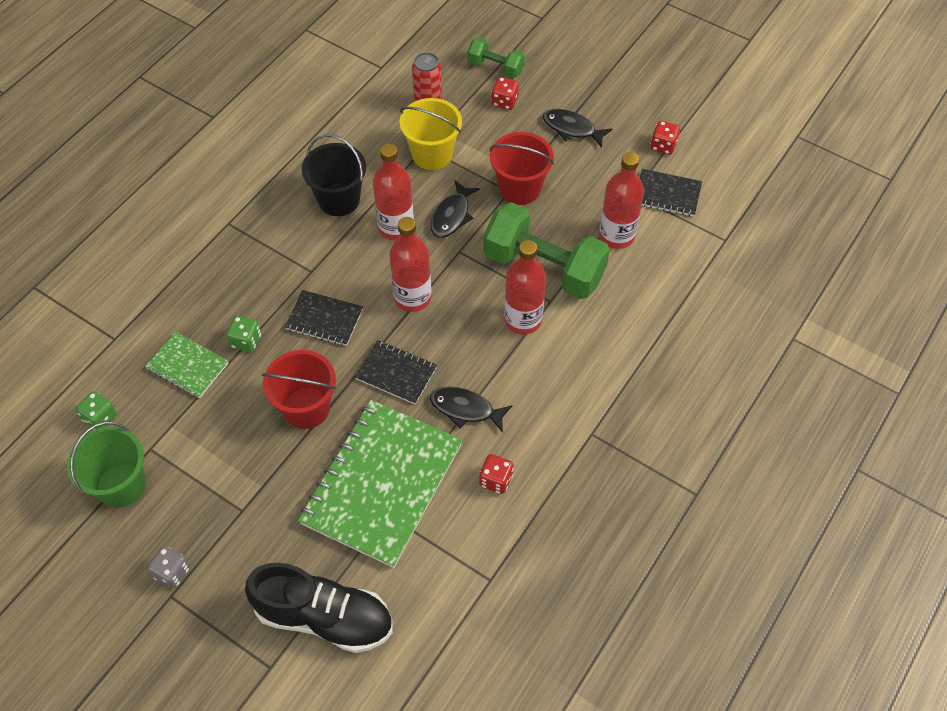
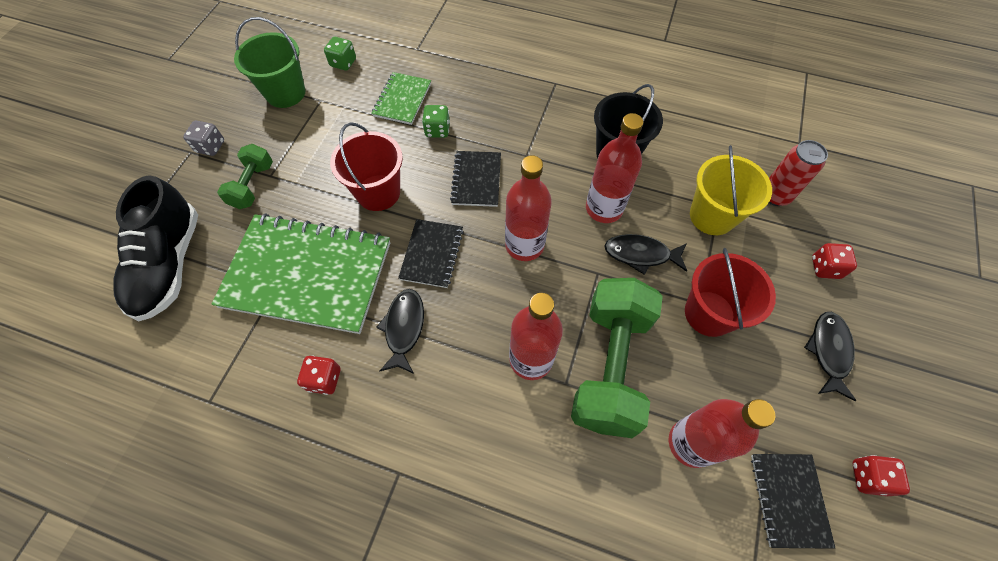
camera: 75 degrees right, 5 degrees up
green dumbbell [467,37,525,78] -> green dumbbell moved to [217,144,273,209]

